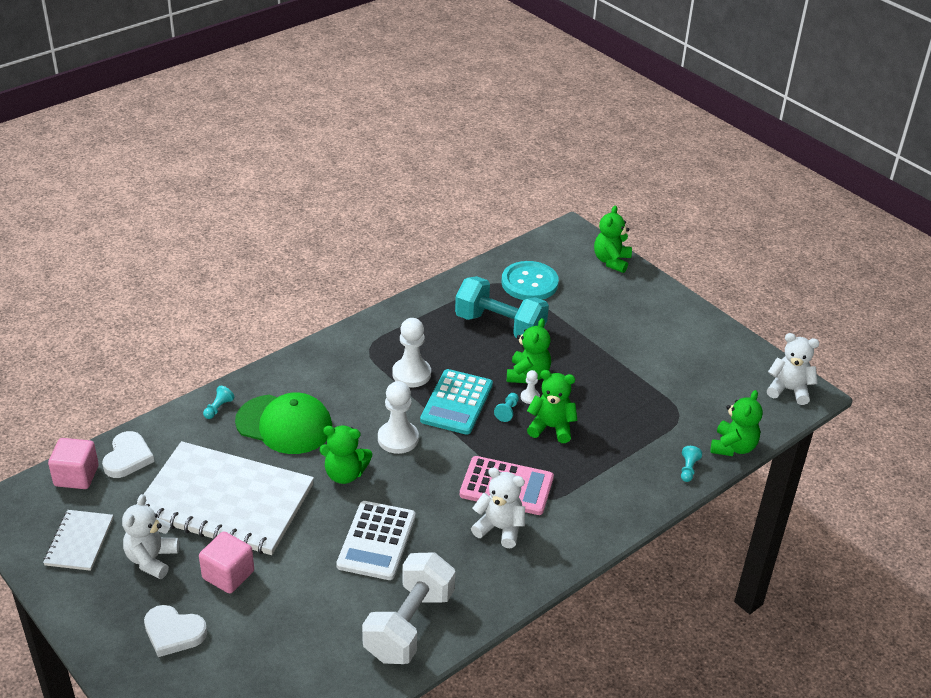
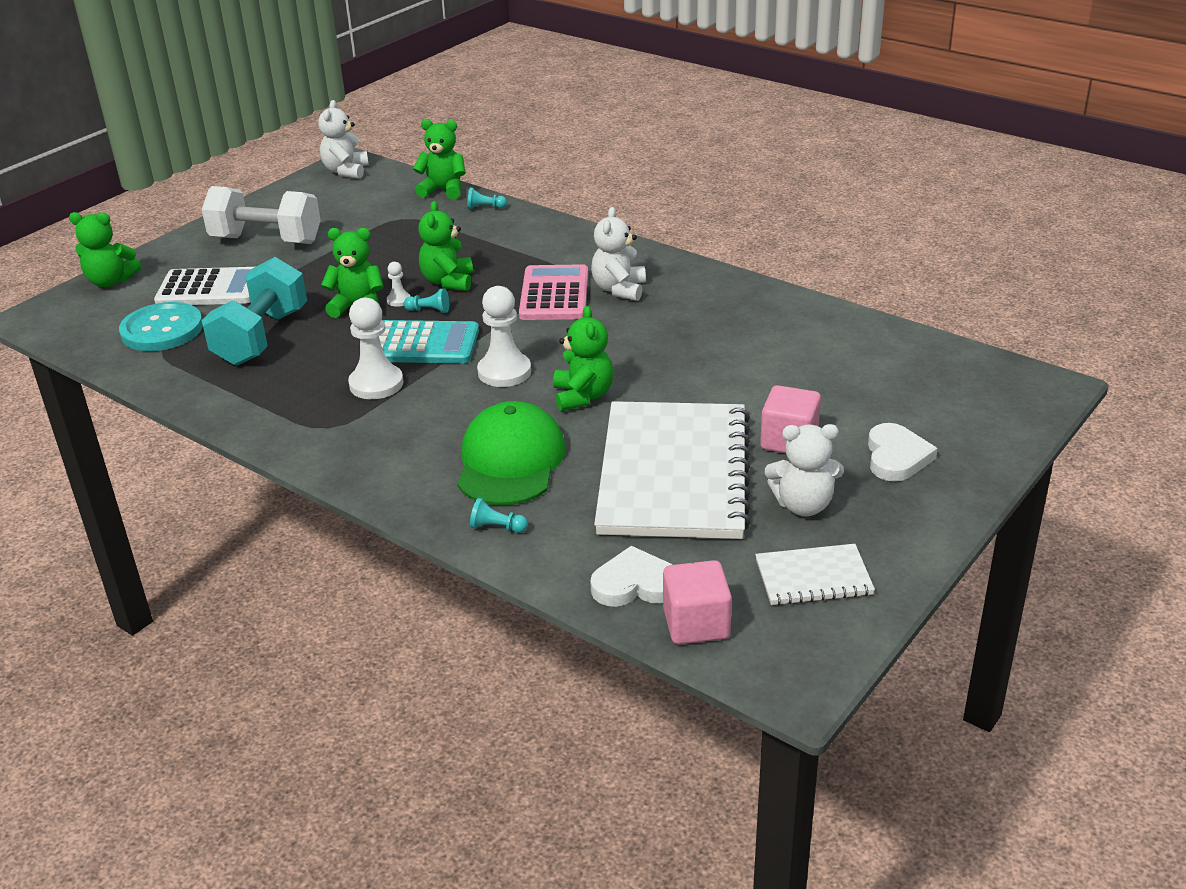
camera: 100 degrees left, 5 degrees down
white calculator [336,501,415,580] -> white calculator moved to [154,267,254,305]
white dumbbell [362,552,455,664] -> white dumbbell moved to [202,186,321,244]

